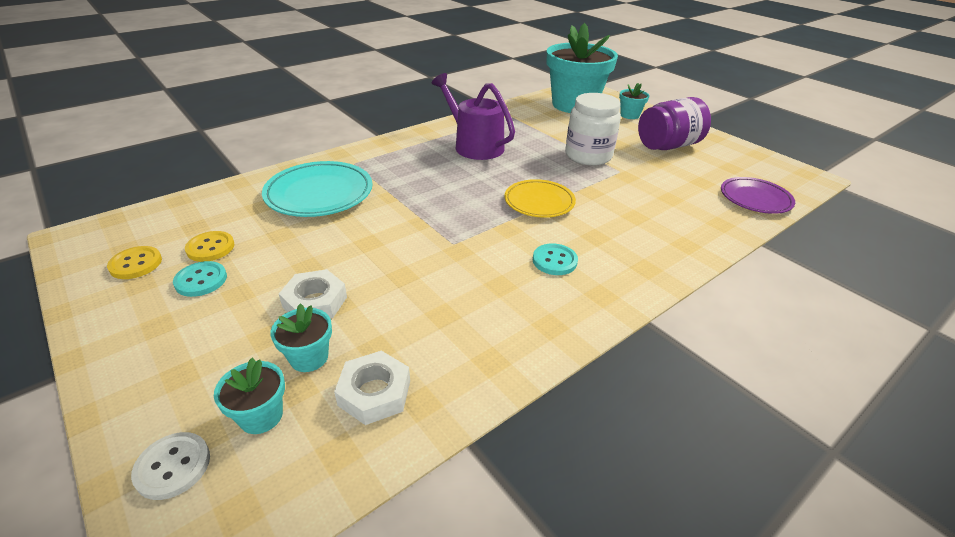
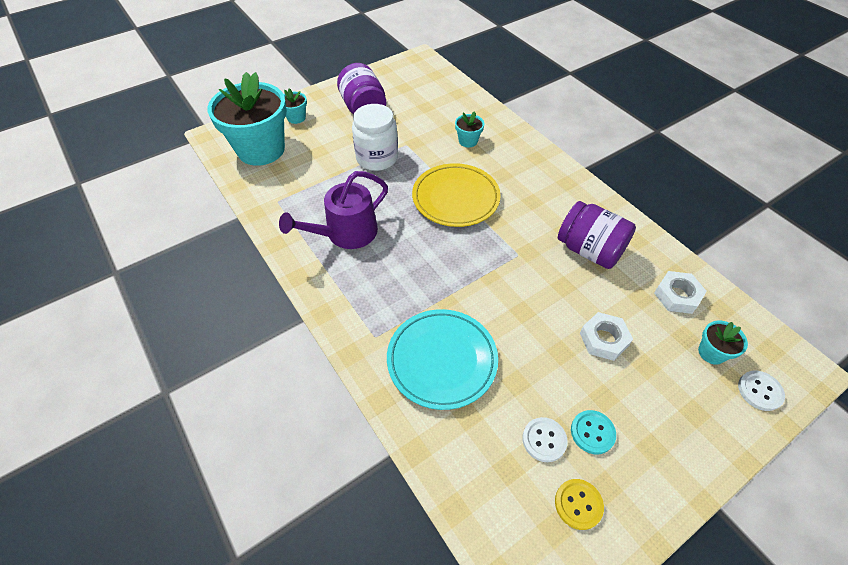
camera: 85 degrees left, 15 degrees up
yellow button [185,231,234,262] -> white button [522,417,568,462]
turquoise flower pot [270,303,332,372] -> turquoise flower pot moved to [455,111,484,147]
yellow plate [504,179,576,218] -> yellow plate [412,163,501,227], size x1.50
turquoise button [533,244,578,275] -> none
purple plate [721,177,795,214] -> none
none -> purple jar [558,201,636,269]

